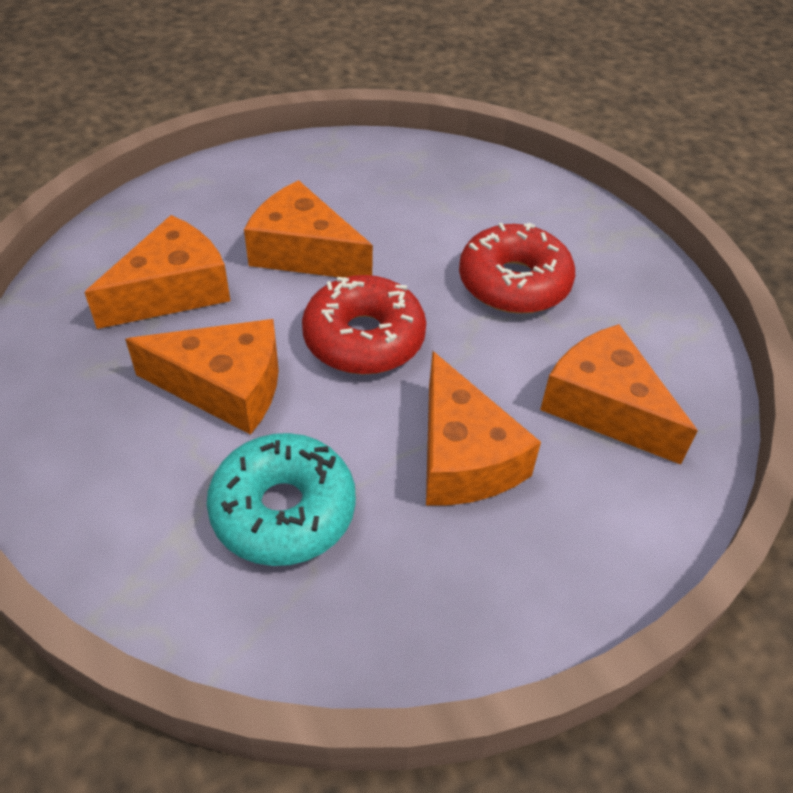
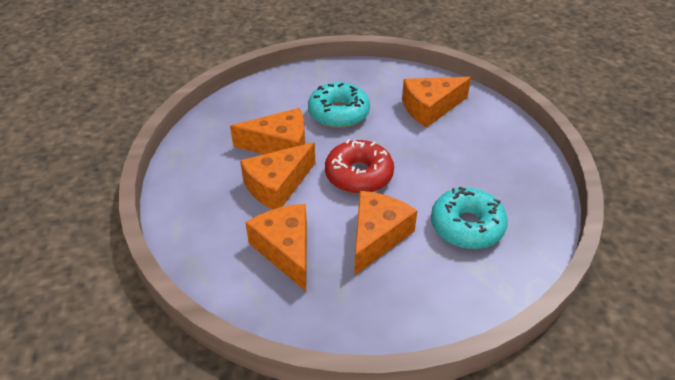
camera: 70 degrees left, 5 degrees down
orange cheese [426,351,541,506] -> orange cheese moved to [230,108,305,154]
red donut [459,223,575,314] -> turquoise donut [308,82,370,128]

